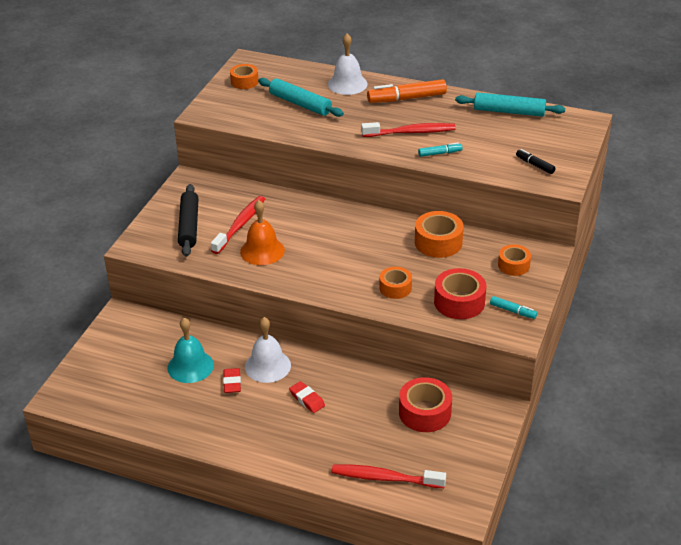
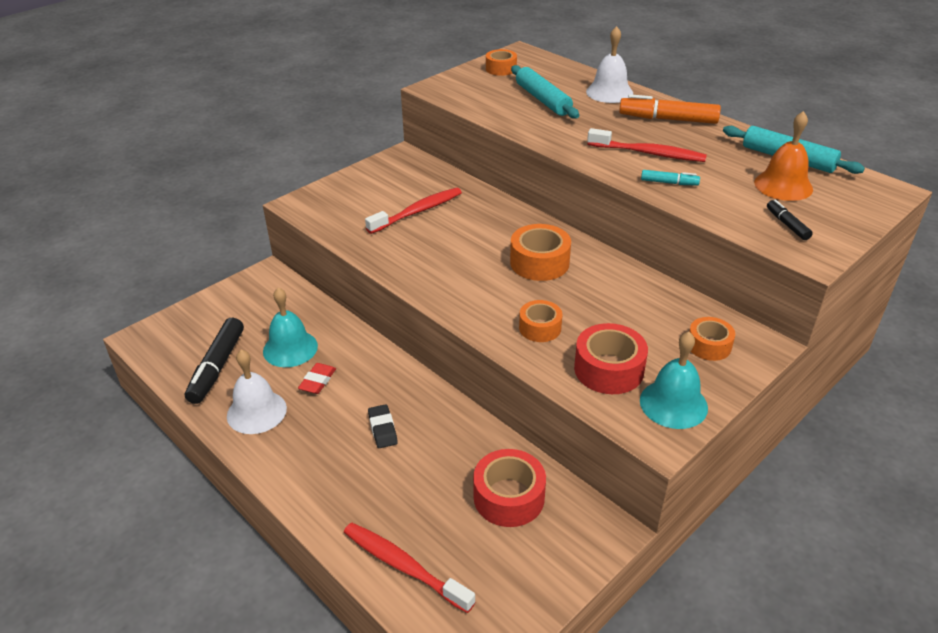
camera: 25 degrees right, 0 degrees up
black rolling pin [178,184,199,257] -> none
orange bell [240,200,285,265] -> orange bell moved to [754,111,813,201]
white bell [245,317,291,383] -> white bell moved to [227,349,287,434]
red eraser [289,381,325,413] -> black eraser [368,404,398,448]
orange tape [415,211,464,258] -> orange tape moved to [510,224,571,281]
turquoise marker [490,296,537,319] -> turquoise bell [640,332,708,429]
none -> black marker [185,318,244,404]

